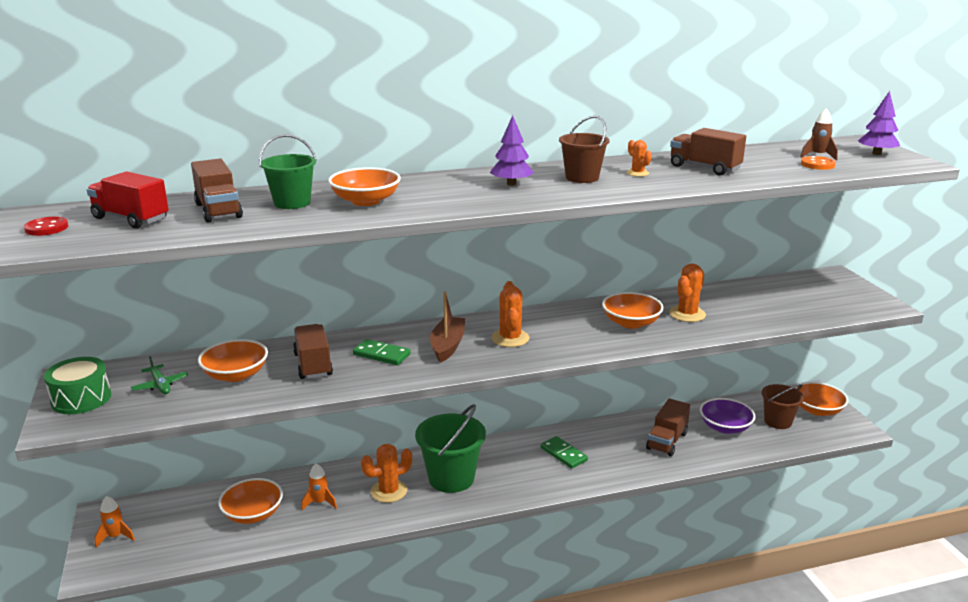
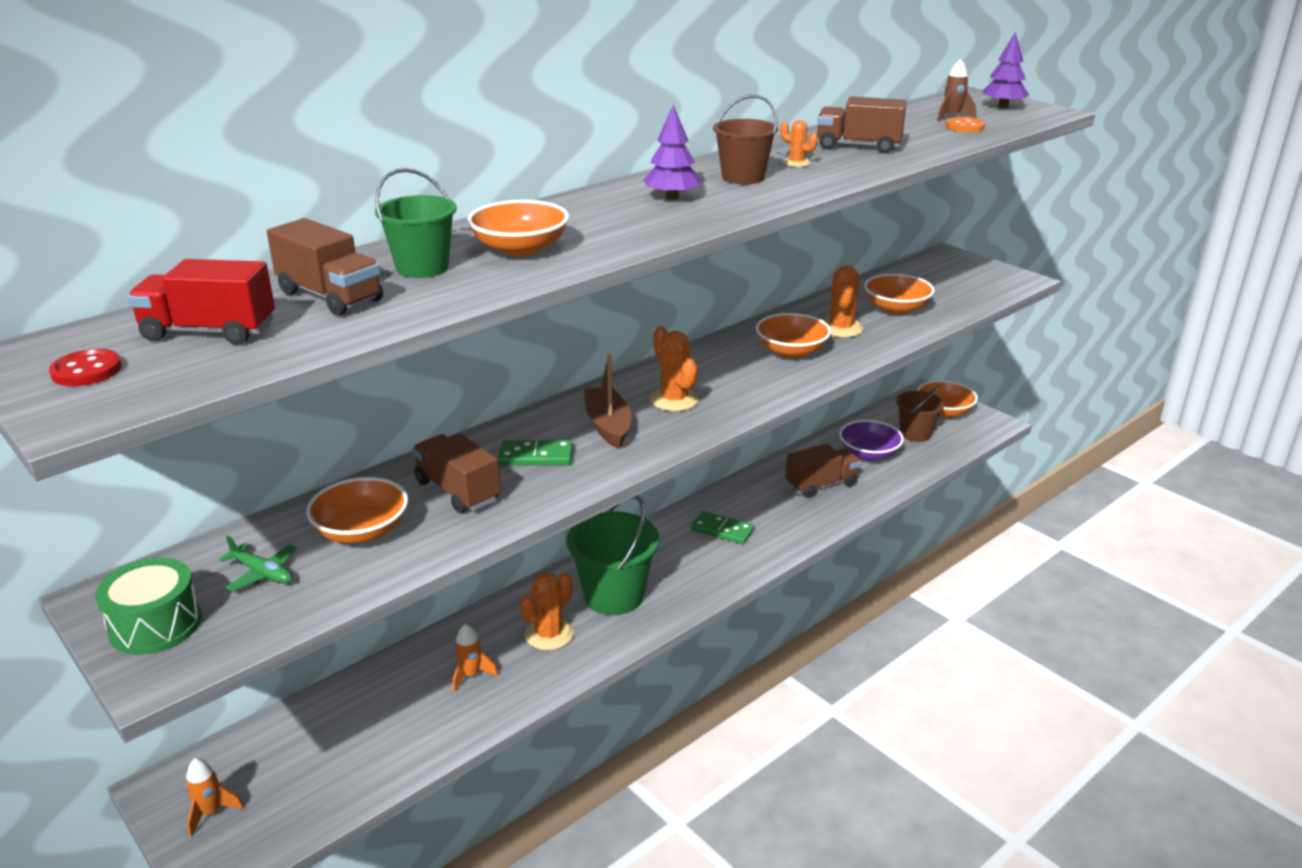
camera: 25 degrees left, 5 degrees up
orange bowl [218,478,283,524] -> orange bowl moved to [864,273,935,314]
brown truck [646,398,690,456] -> brown truck turned 120 degrees counterclockwise [785,444,861,498]

